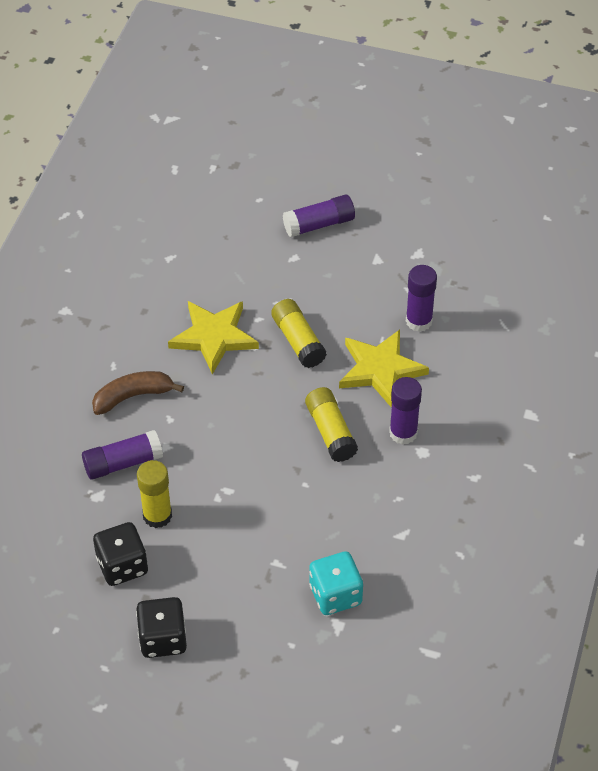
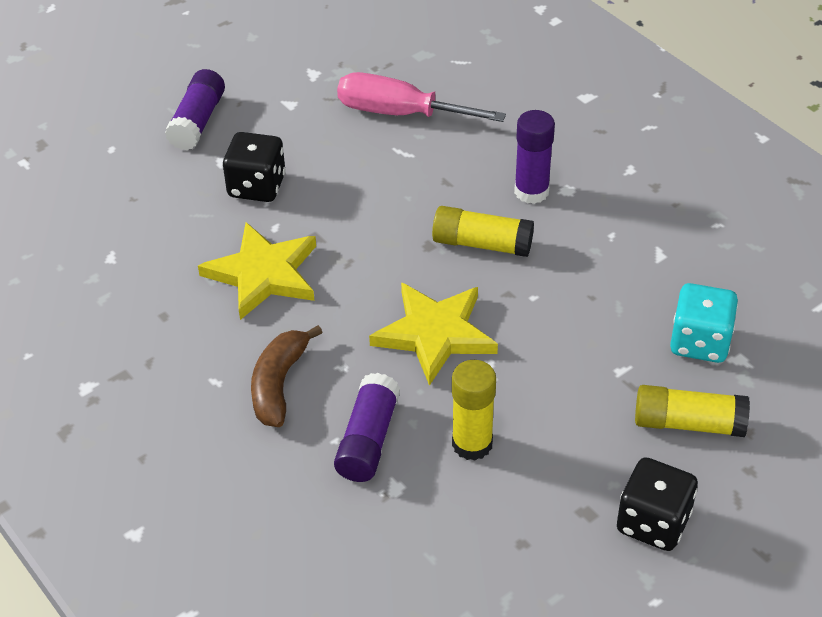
camera: 55 degrees left, 5 degrees down
black dice [93,522,148,586] -> black dice moved to [223,132,286,202]
yellow glue stick [271,299,327,368] -> yellow glue stick moved to [635,385,750,437]
yellow star [339,330,429,407] -> yellow star moved to [369,282,498,386]
purple glue stick [406,265,437,332] -> pink screwdriver [337,72,506,122]

